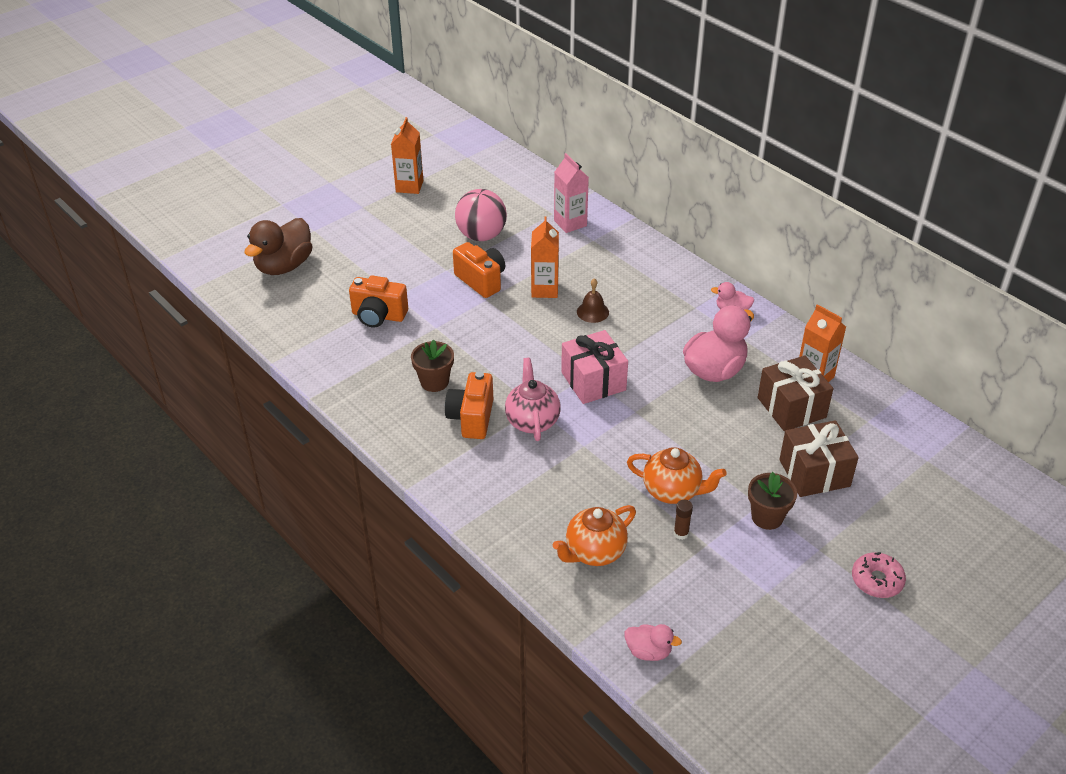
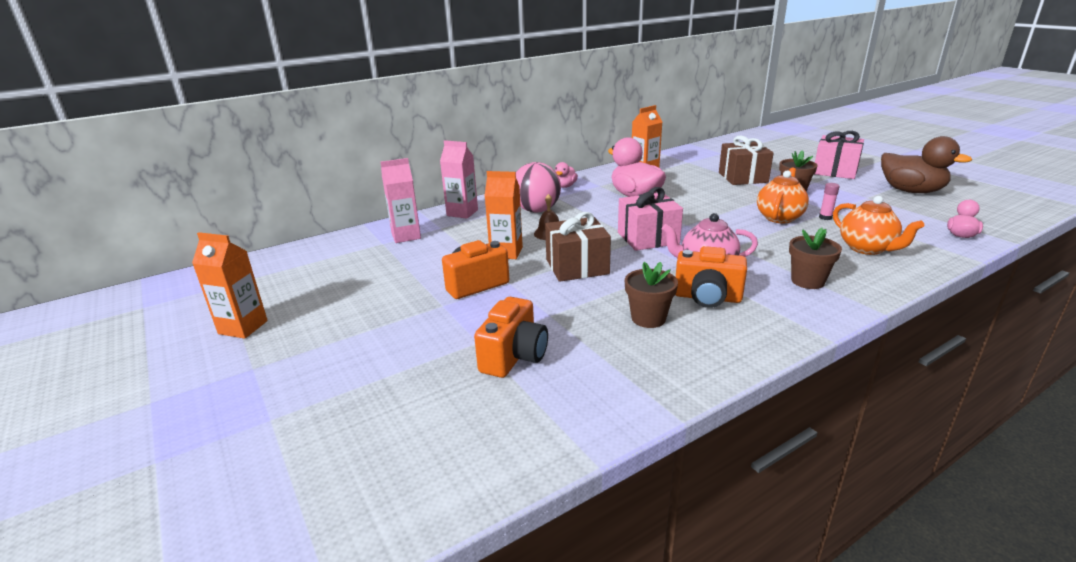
camera: 80 degrees left, 15 degrees down
brown duck [244,218,313,275] -> brown duck moved to [881,136,972,193]
pink ball [455,189,507,241] -> pink ball moved to [516,162,561,213]
brown glue stick [674,500,693,540] -> pink glue stick [819,183,840,220]
brown gift [758,356,833,431] -> brown gift moved to [545,212,611,282]
pink donut [852,552,906,598] -> pink gift [815,131,864,179]
none -> pink carton [440,140,478,219]
none -> brown flower pot [789,228,842,289]

